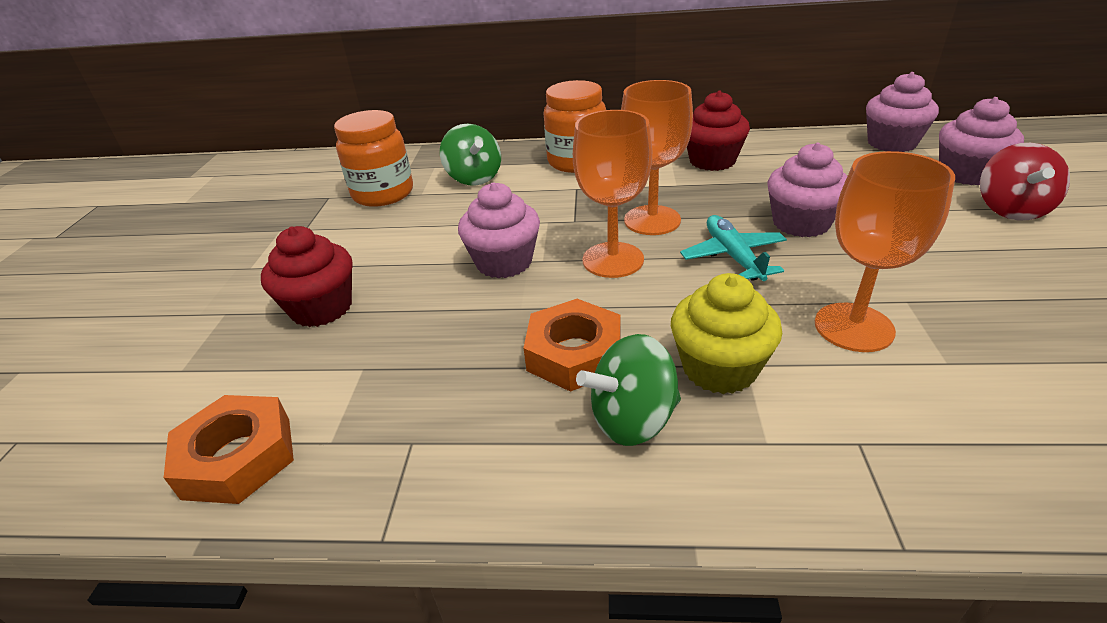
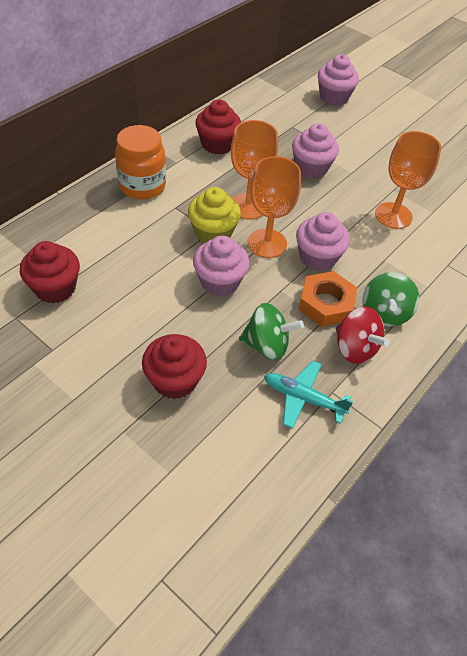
camera: 60 degrees left, 15 degrees up
orange nut [164,395,294,504] -> none
orange jar [334,110,413,207] -> red cupcake [20,241,80,303]
green spinning top [440,124,501,186] -> green spinning top moved to [239,303,304,360]
yellow cupcake [671,273,782,394] -> yellow cupcake moved to [188,187,241,243]
turquoise plane [680,215,787,281] -> turquoise plane moved to [264,361,353,429]
pink cupcake [866,72,939,152] -> pink cupcake moved to [296,212,350,271]
red spinning top [980,143,1070,221] -> red spinning top moved to [336,307,390,364]

